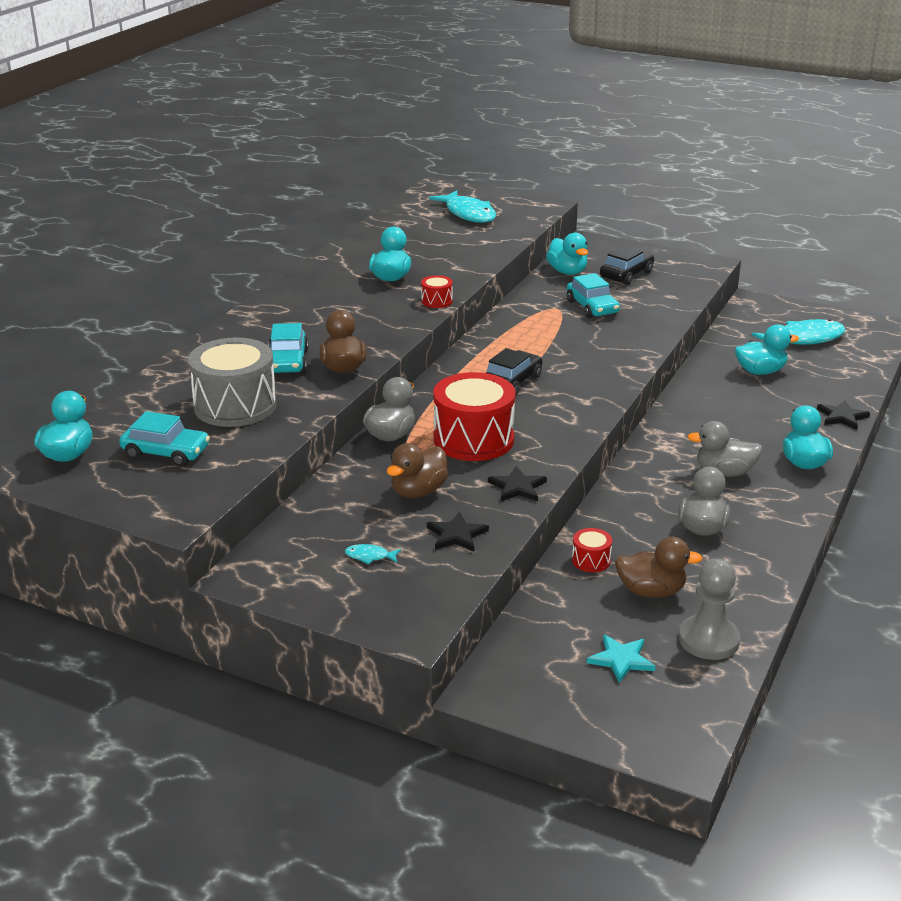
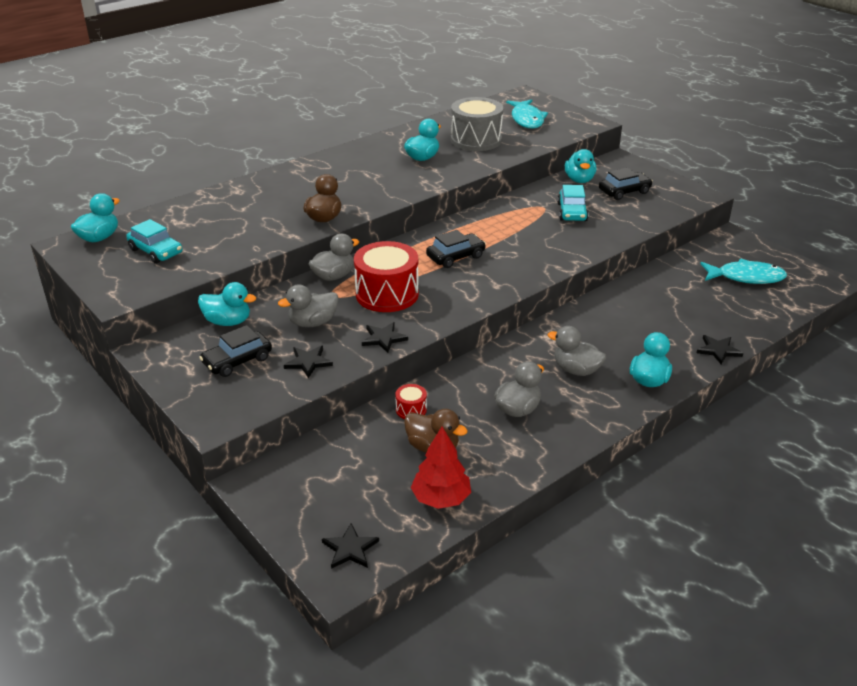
camera: 25 degrees right, 5 degrees up
grey drum [188,337,277,427] -> grey drum moved to [451,97,503,151]
turquoise car [269,323,309,373] -> none
turquoise fish [345,544,401,564] -> black car [199,325,272,377]
brown duck [387,443,449,498] -> grey duck [278,284,339,327]
red drum [421,275,453,308] -> none
turquoise star [587,634,655,683] -> none
grey pawn [679,559,740,660] -> red tree [411,427,471,509]
turquoise duck [735,325,799,375] -> turquoise duck moved to [198,282,256,326]
none -> black star [322,523,379,569]

